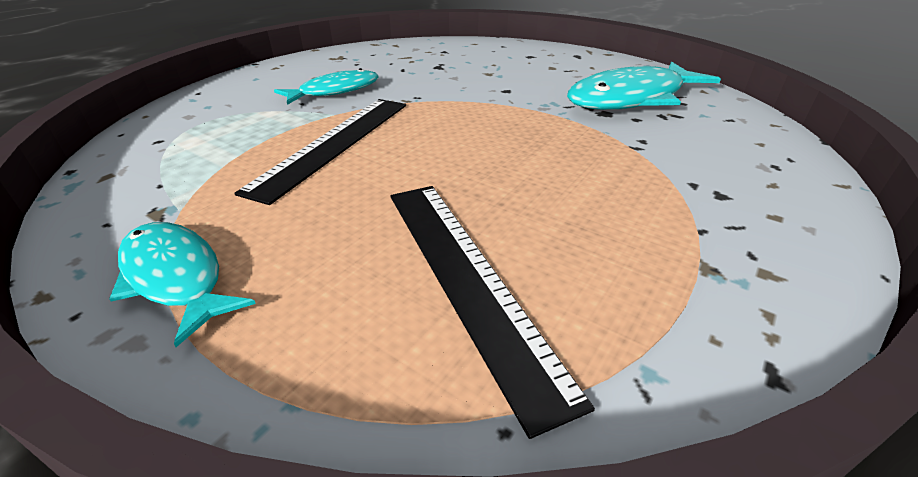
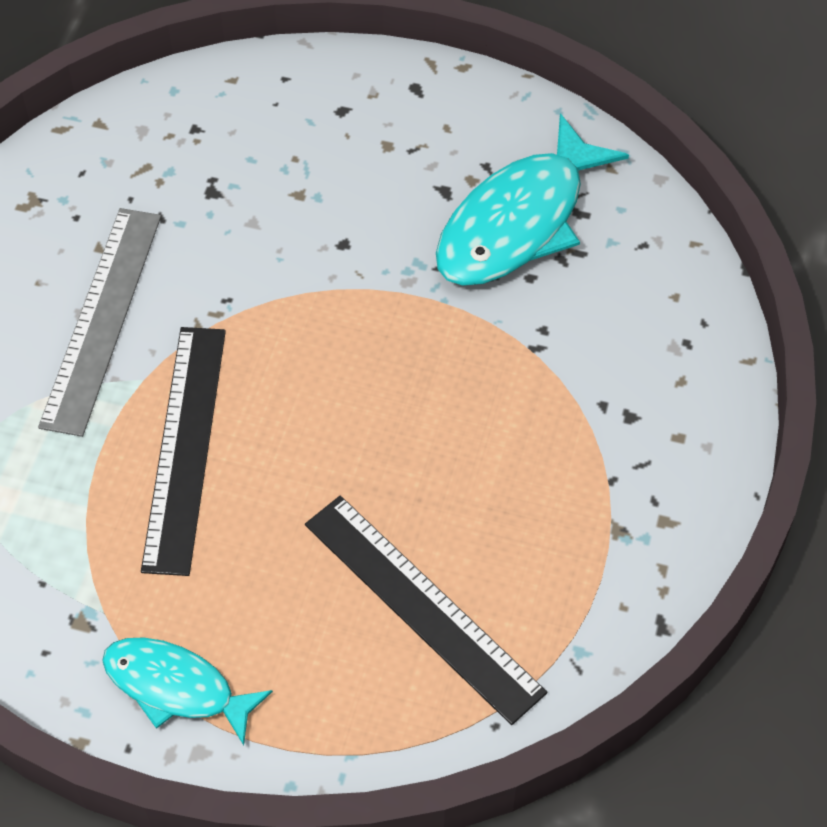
camera: 20 degrees left, 20 degrees up
turquoise fish [274,68,379,105] -> grey ruler [38,208,161,437]

